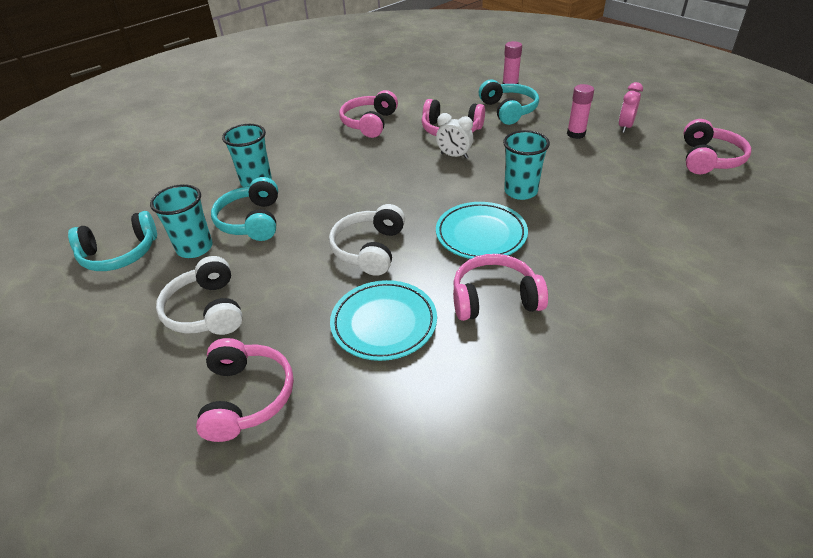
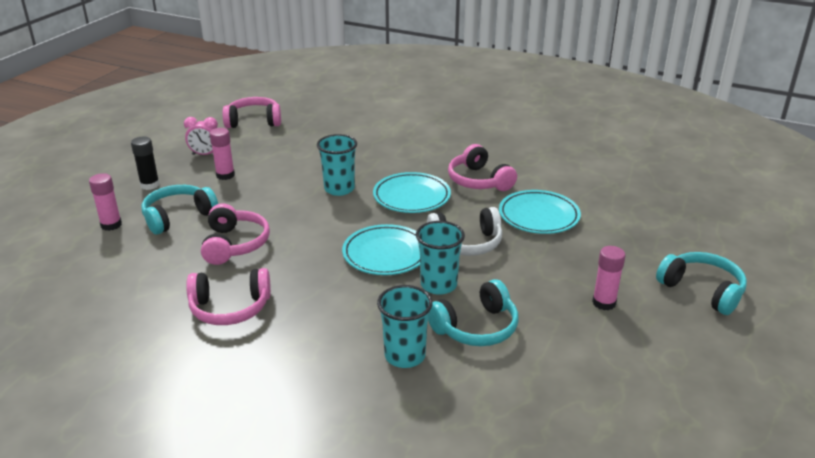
camera: 115 degrees left, 10 degrees down
turquoise headphones [68,211,157,271] -> turquoise headphones moved to [656,252,747,315]
turquoise cup [150,184,212,258] -> turquoise cup moved to [416,221,465,295]
white headphones [156,256,243,335] -> pink glue stick [592,246,625,310]
pink headphones [196,338,294,442] -> none
white clock [436,113,473,159] -> none
none -> black glue stick [131,137,160,190]
none -> turquoise plate [342,224,420,275]

